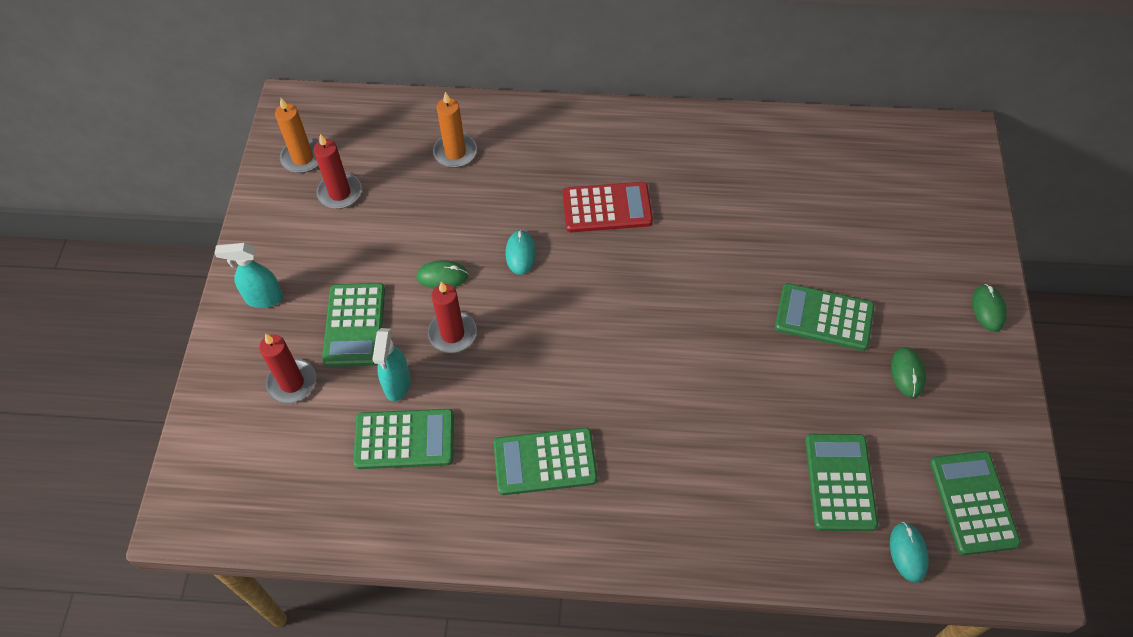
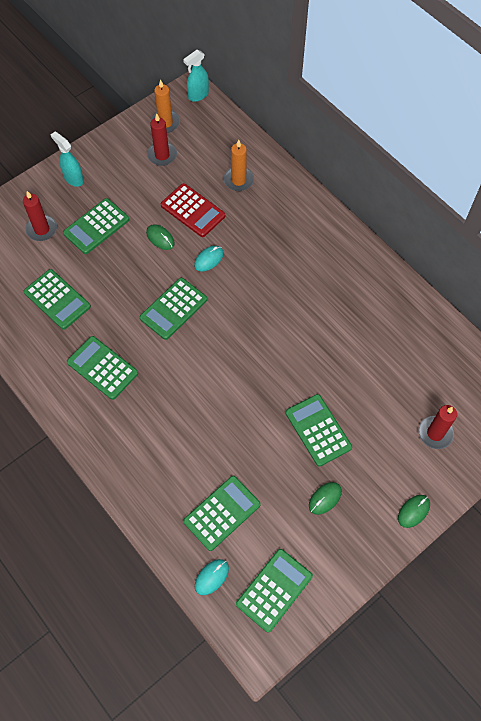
camera: 45 degrees right, 5 degrees up
turquoise spray bottle [372,328,411,401] -> turquoise spray bottle moved to [183,50,209,102]
red candle [428,282,477,353] -> red candle moved to [418,405,457,449]
red calculator [563,182,653,232] -> red calculator moved to [161,183,225,237]
none -> green calculator [140,278,207,340]

